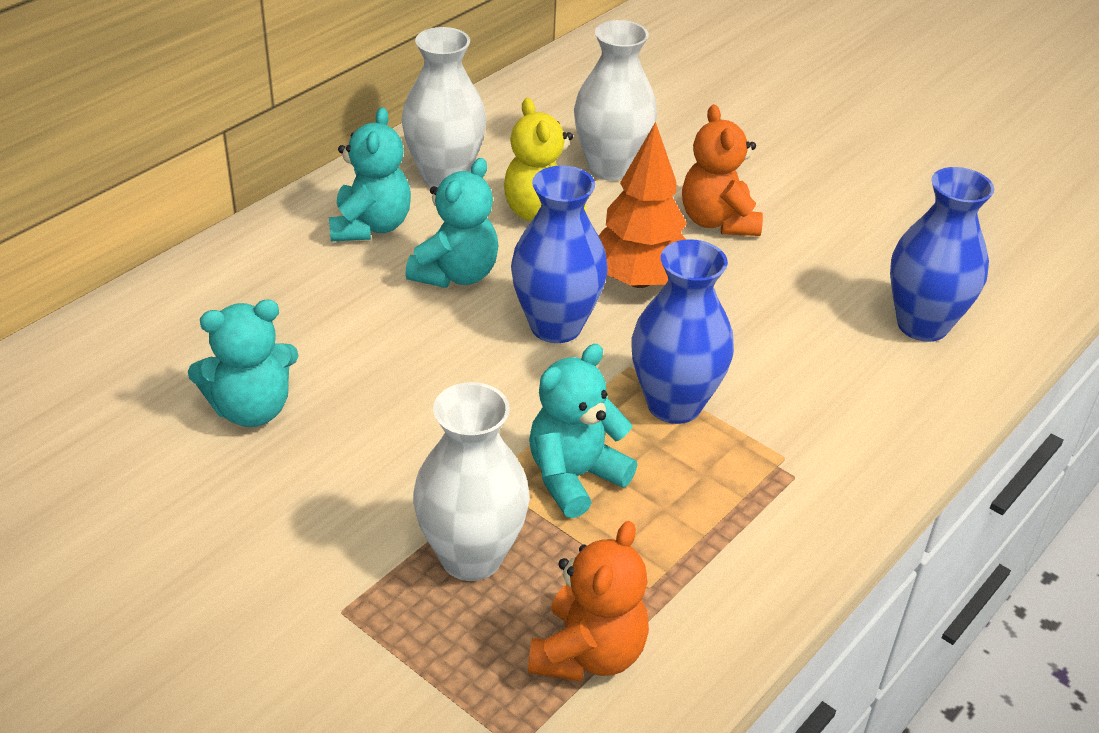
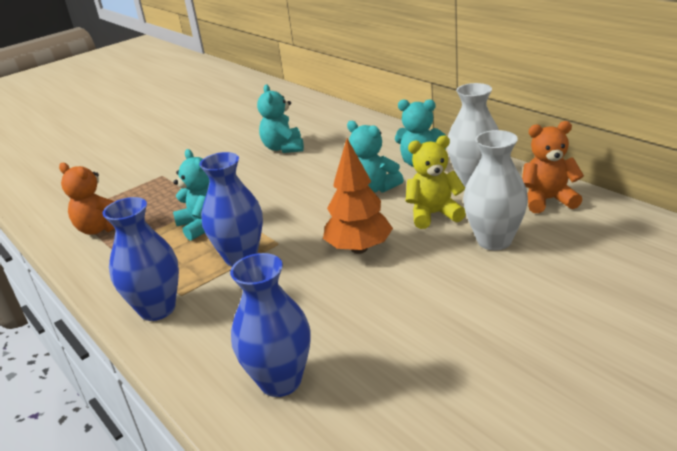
camera: 105 degrees right, 10 degrees down
white vase [413,382,530,581] -> none
blue vase [511,165,608,343] -> blue vase moved to [102,197,179,321]
orange teddy bear [682,105,763,236] -> orange teddy bear moved to [522,121,584,213]

